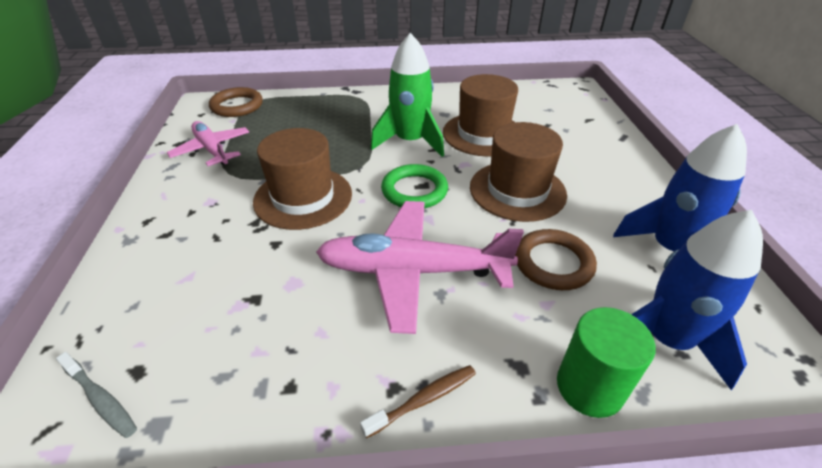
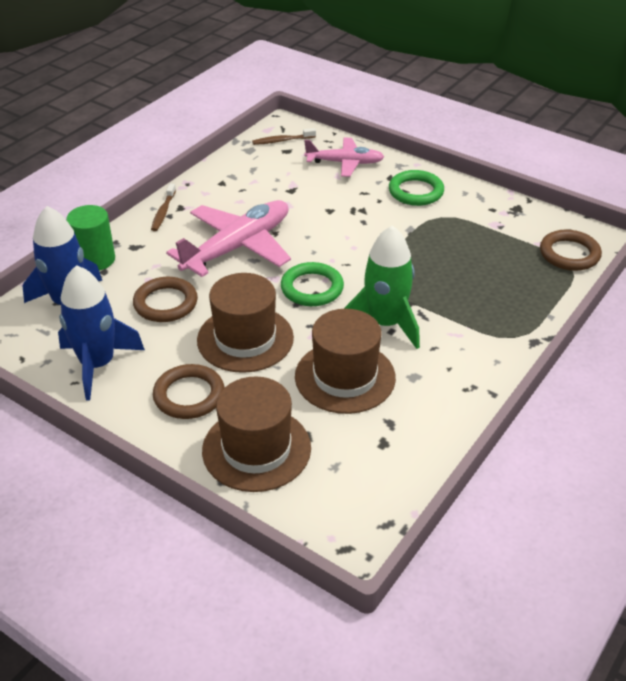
camera: 130 degrees right, 0 degrees up
grey toothbrush [56,352,137,438] -> brown toothbrush [252,128,316,145]
pink plane [167,121,249,166] -> pink plane moved to [304,138,384,177]
brown hat [253,128,352,230] -> brown hat moved to [202,376,311,492]
none -> brown ring [153,364,225,419]
none -> green ring [389,170,444,206]

